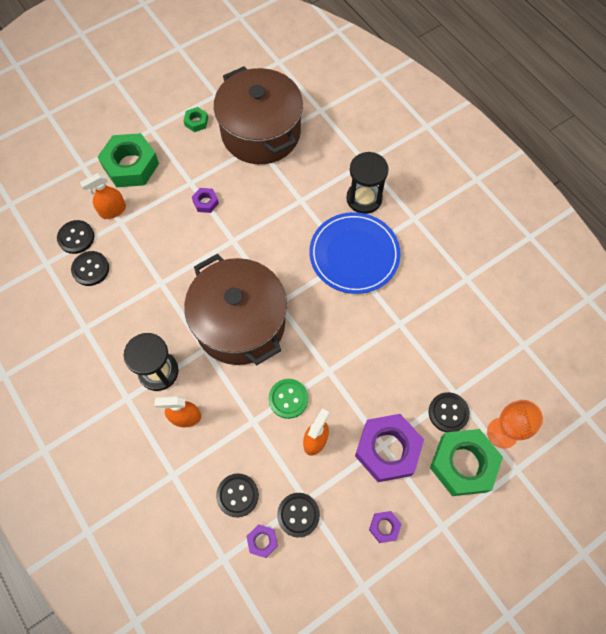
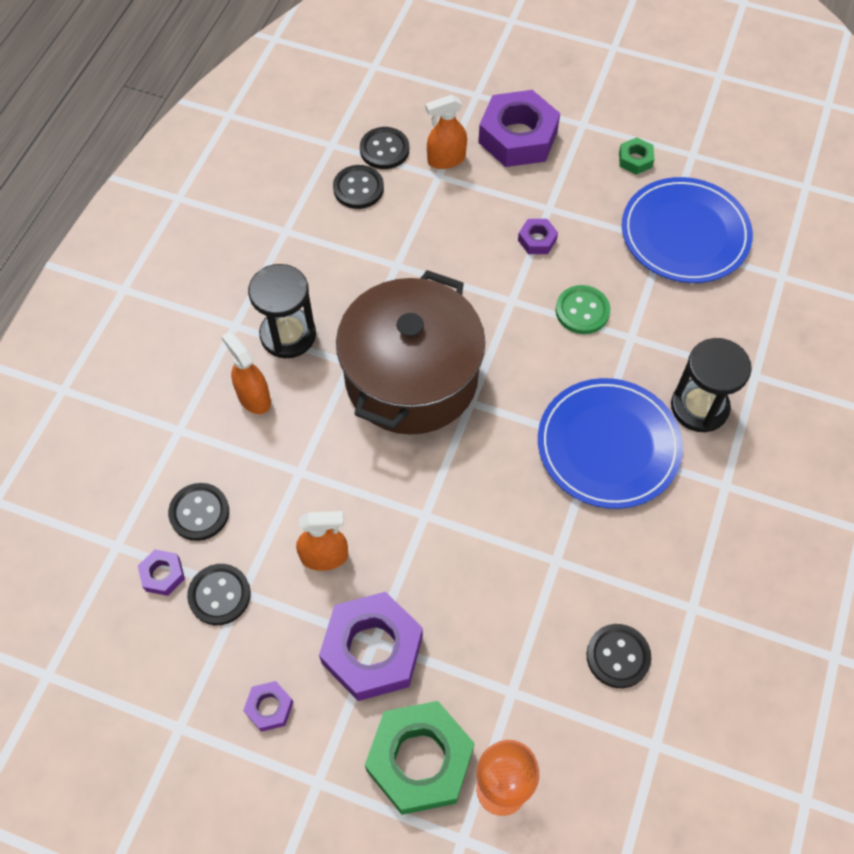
camera: 55 degrees right, 5 degrees down
orange spray bottle [80,173,126,219] -> orange spray bottle turned 45 degrees counterclockwise [425,95,467,169]
green nut [98,133,159,187] -> purple nut [478,90,560,167]
brown pot [214,66,303,164] -> blue plate [622,177,753,283]
green button [269,379,308,419] -> green button moved to [556,285,610,334]
black button [429,392,470,432] -> black button moved to [587,624,651,688]

